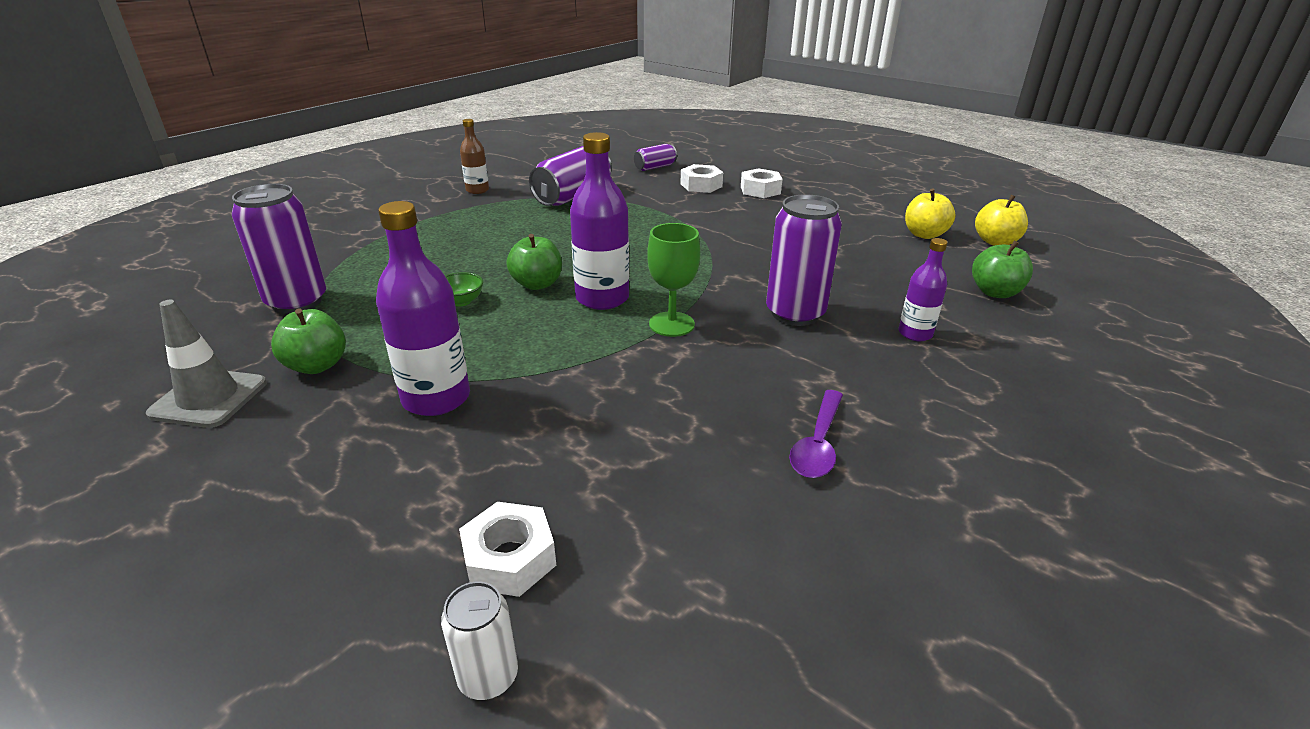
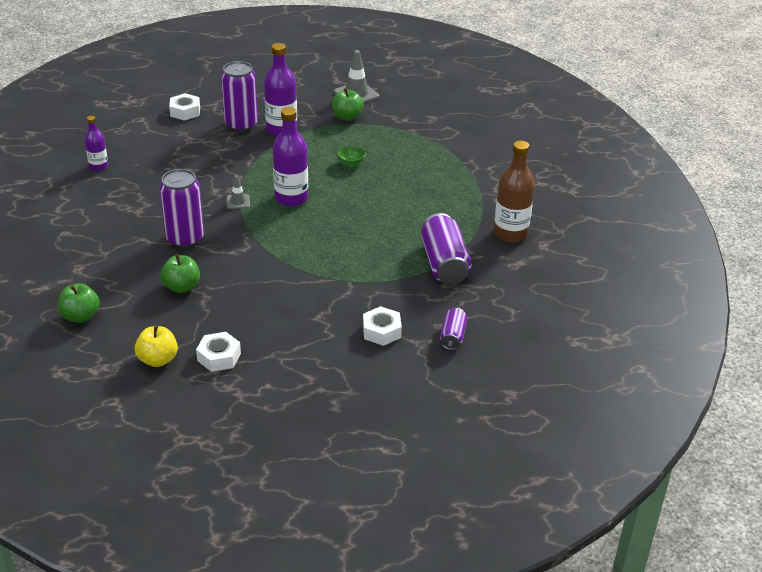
camera: 135 degrees right, 5 degrees up
purple can [232,184,326,314] -> purple can moved to [221,61,258,132]
white can [441,581,518,700] -> none
brown bottle [460,119,489,194] -> brown bottle [494,141,535,242], size x1.73
green apple [506,234,562,290] -> green apple moved to [160,254,200,293]
green goblet [647,223,700,337] -> grey traffic cone [226,175,250,209]
white nut [741,168,783,198] -> white nut moved to [196,332,241,372]
purple spoon [789,390,843,478] -> none
purple bottle [899,238,947,341] -> purple bottle moved to [85,116,108,171]
yellow apple [975,195,1028,246] -> none

